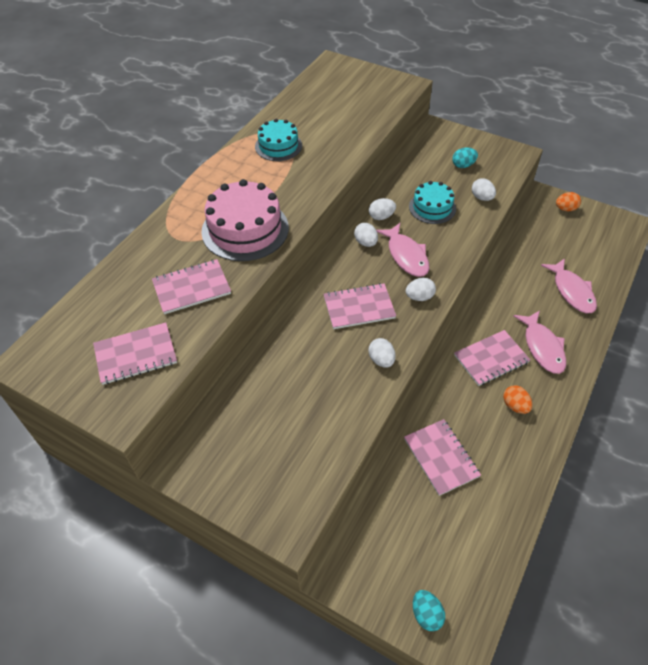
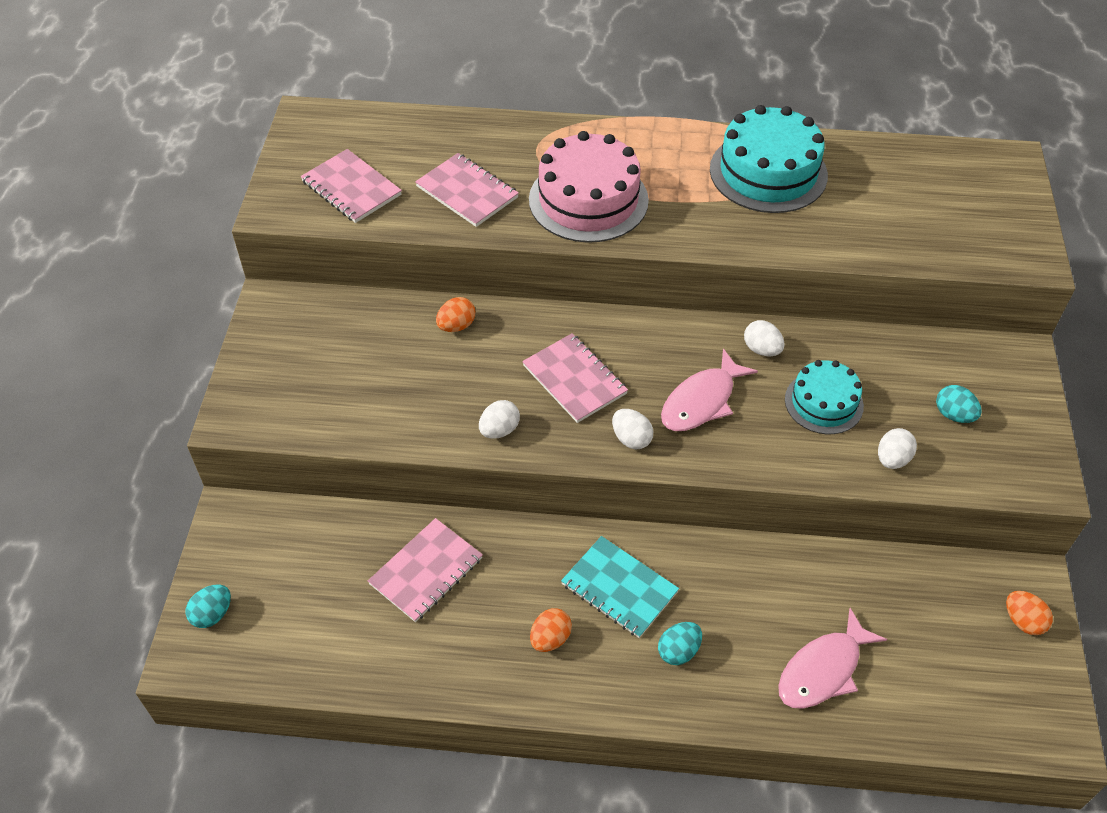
camera: 65 degrees right, 0 degrees up
turquoise cake [255,119,302,161] -> turquoise cake [710,105,828,213], size x1.63
white egg [354,223,378,247] -> none
pink notebook [454,330,530,386] -> turquoise notebook [561,536,679,638]
pink fish [513,310,566,374] -> turquoise egg [658,622,702,665]
none -> orange egg [436,297,475,332]

